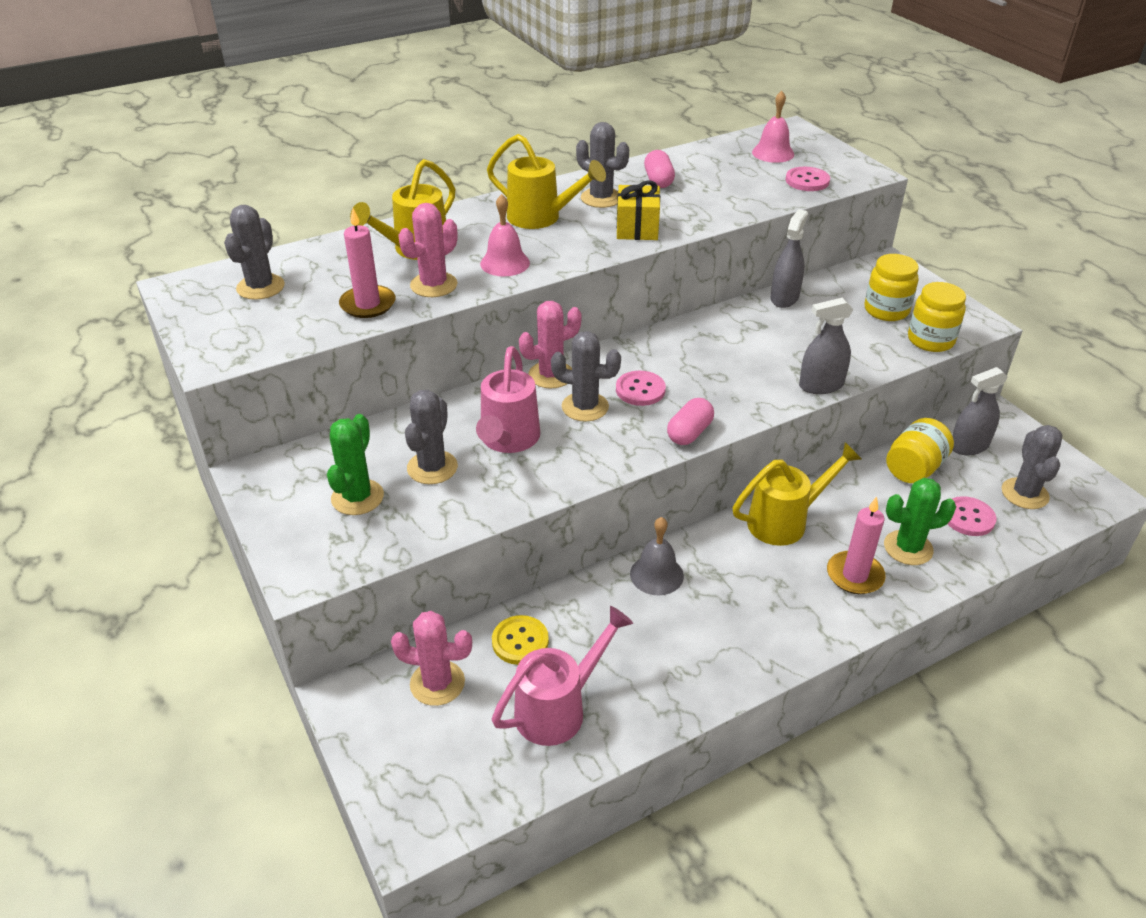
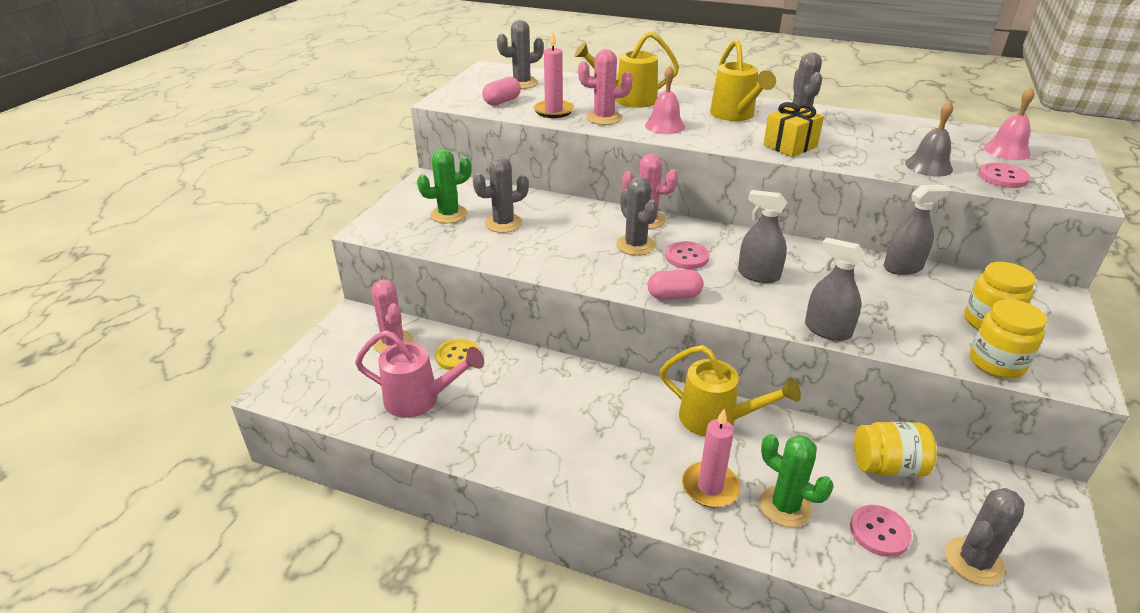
camera: 50 degrees right, 5 degrees down
pink watering can [476,346,540,453] -> none
grey bell [630,517,684,595] -> grey bell moved to [905,101,953,177]
pink capsule [644,150,675,188] -> pink capsule moved to [482,77,521,106]
grey spray bottle [952,367,1008,455] -> grey spray bottle moved to [738,190,787,283]

